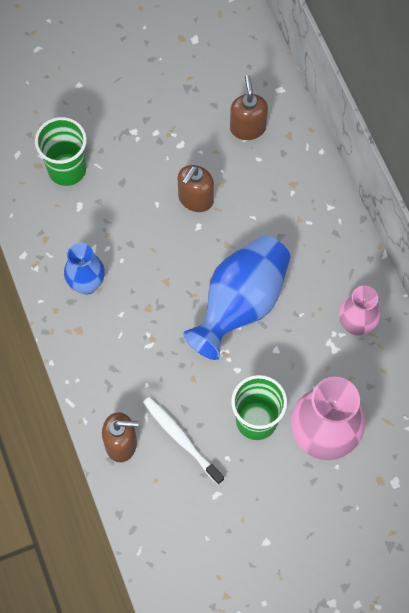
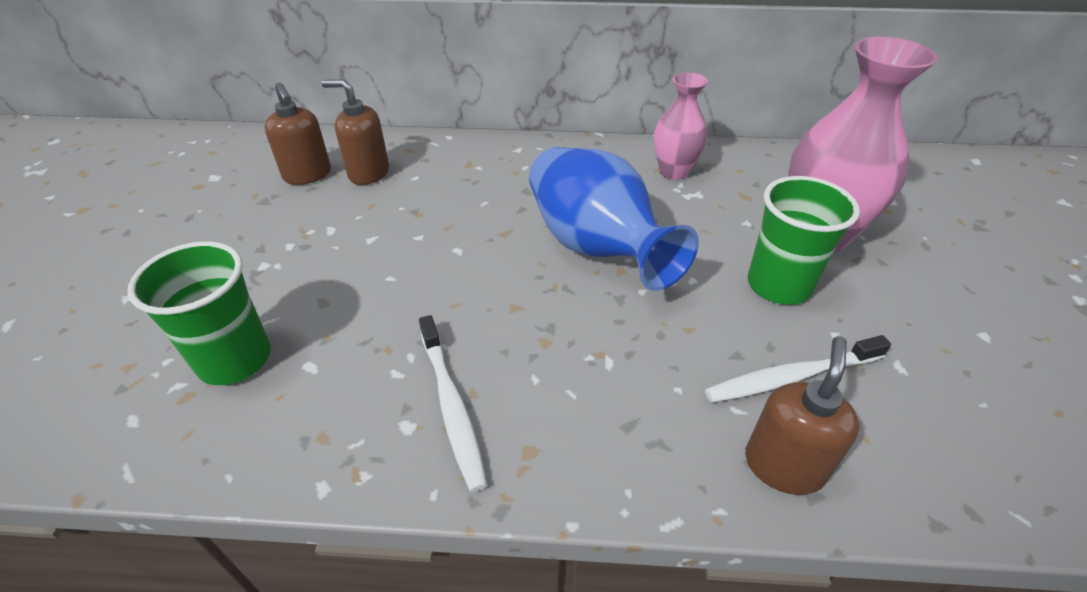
camera: 65 degrees left, 25 degrees down
blue vase [64,243,105,294] -> white toothbrush [419,315,487,492]
brown soap dispenser [178,165,214,212] -> brown soap dispenser moved to [264,83,331,185]

